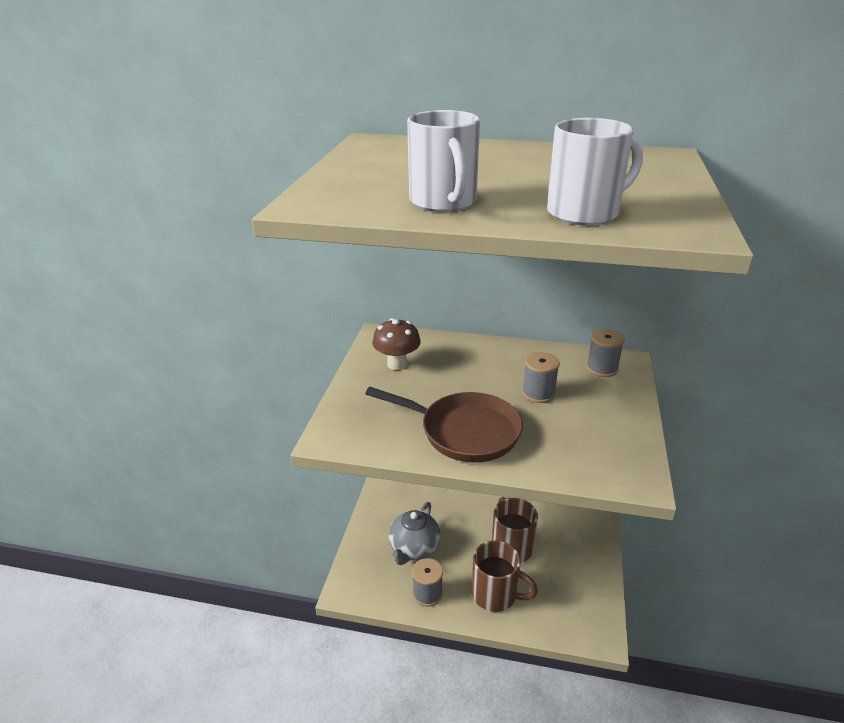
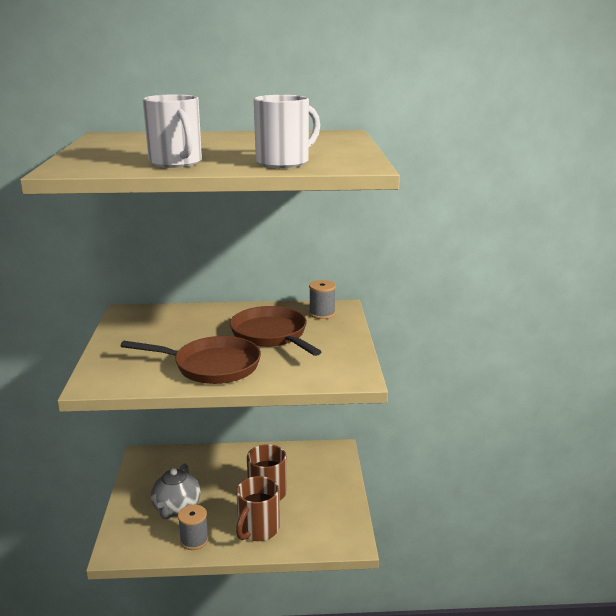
camera: 15 degrees left, 10 degrees down
brown mushroom [372,318,421,370] -> none
brown mug [472,540,538,612] -> brown mug turned 105 degrees clockwise [236,476,280,541]
grey spool [522,352,560,403] -> brown pan [230,306,322,356]

